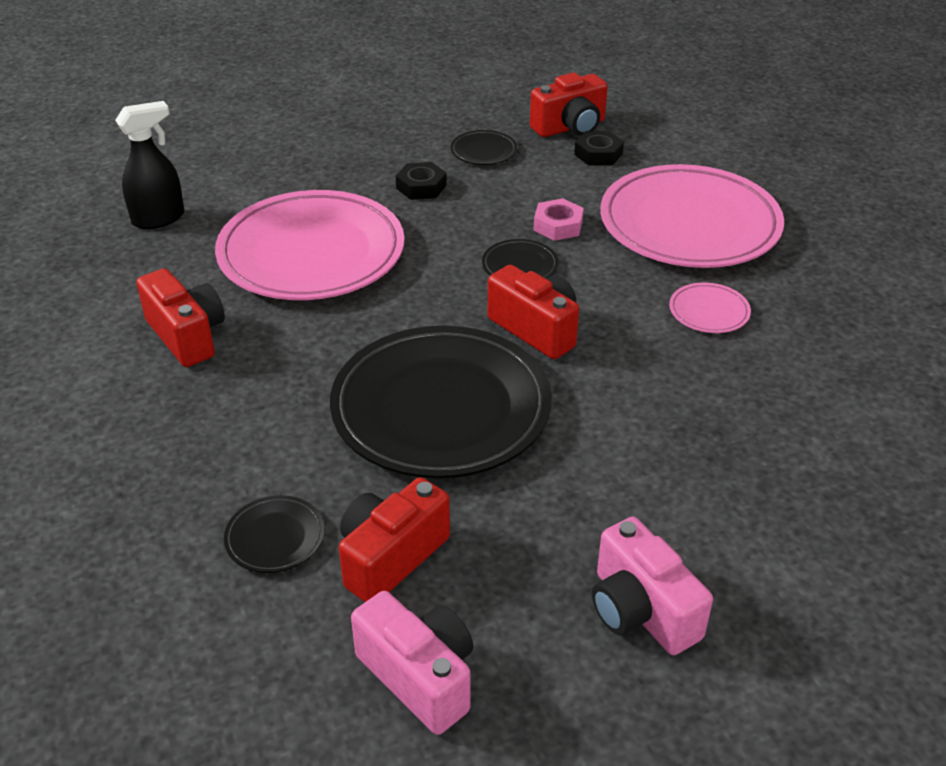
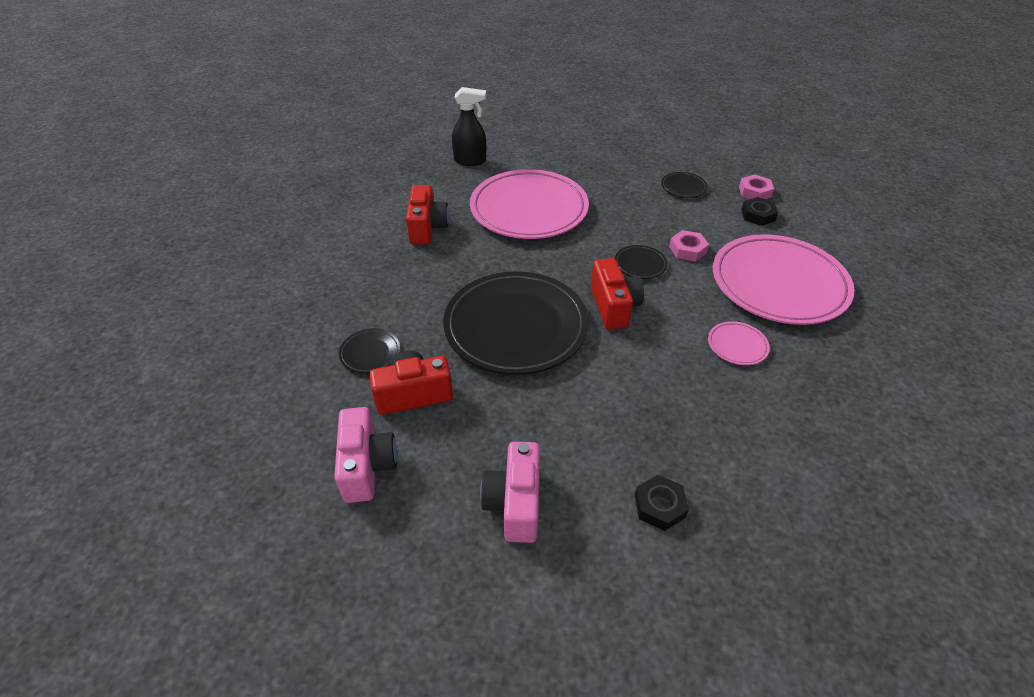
camera: 35 degrees right, 5 degrees up
black nut [396,162,447,200] -> black nut moved to [635,475,689,531]
red camera [530,73,608,137] -> pink nut [739,174,774,199]

